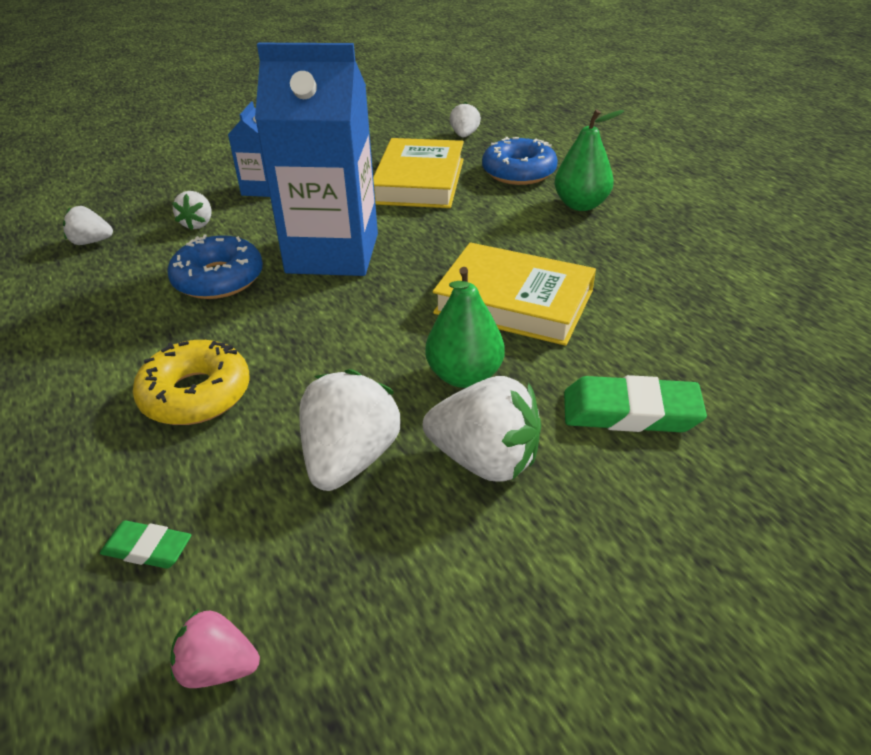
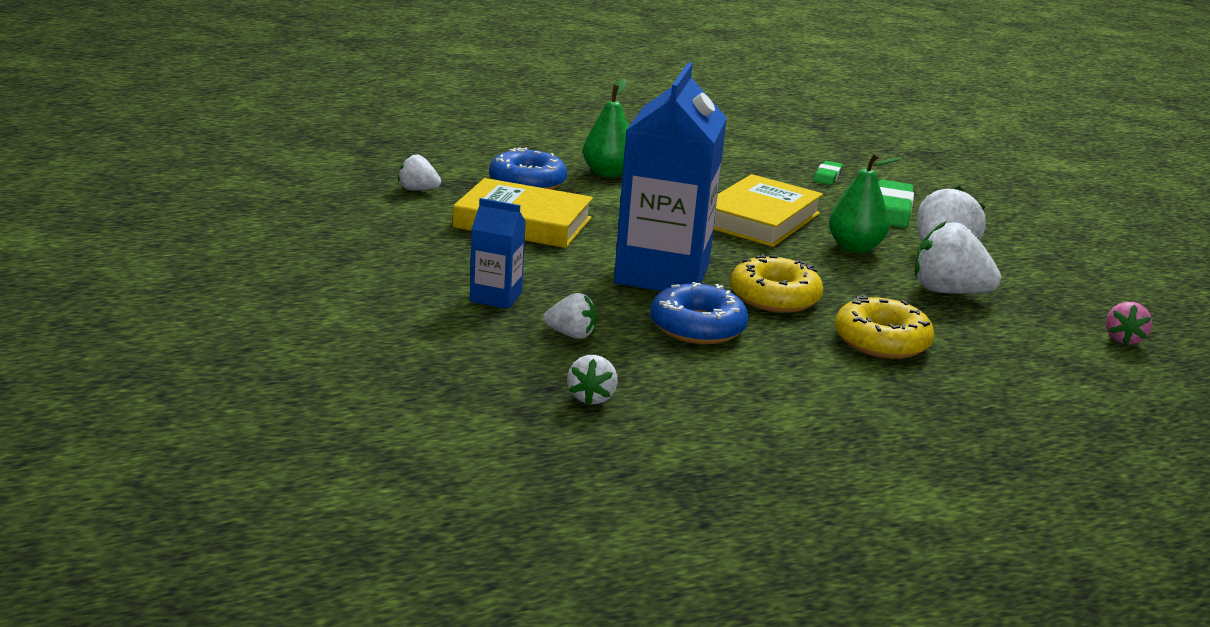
camera: 85 degrees left, 15 degrees down
green eraser [100,521,191,569] -> green eraser moved to [813,161,843,185]
none -> yellow donut [730,254,823,313]

